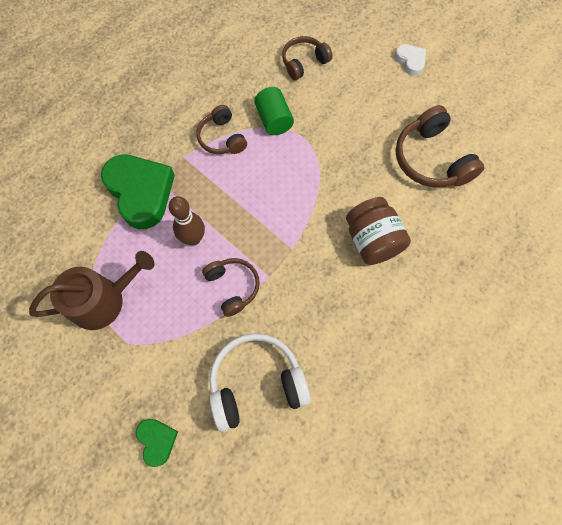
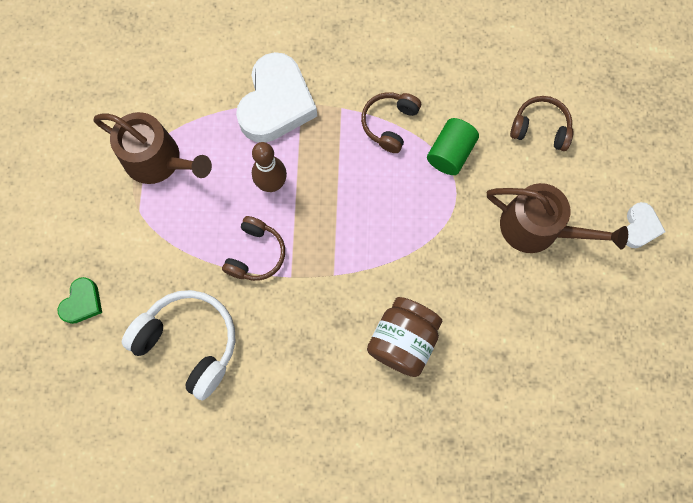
camera: 50 degrees right, 5 degrees up
green heart [101,154,175,229] -> white heart [236,52,317,142]
brown headphones [396,105,484,187] -> none
none -> brown watering can [487,183,628,253]

